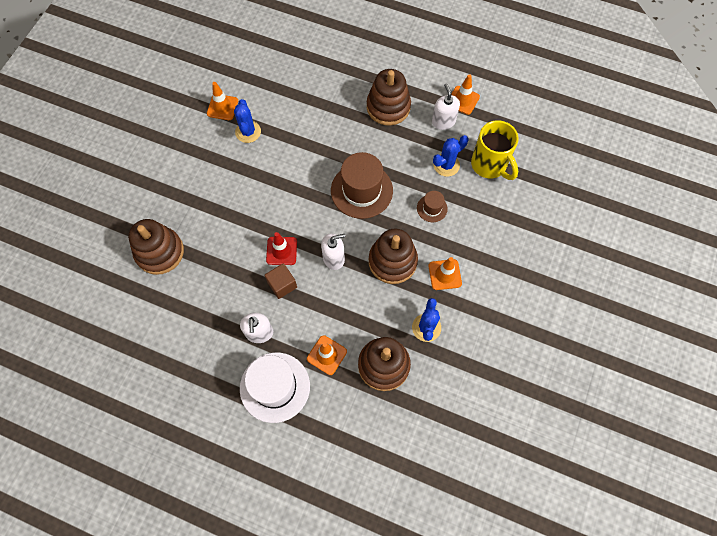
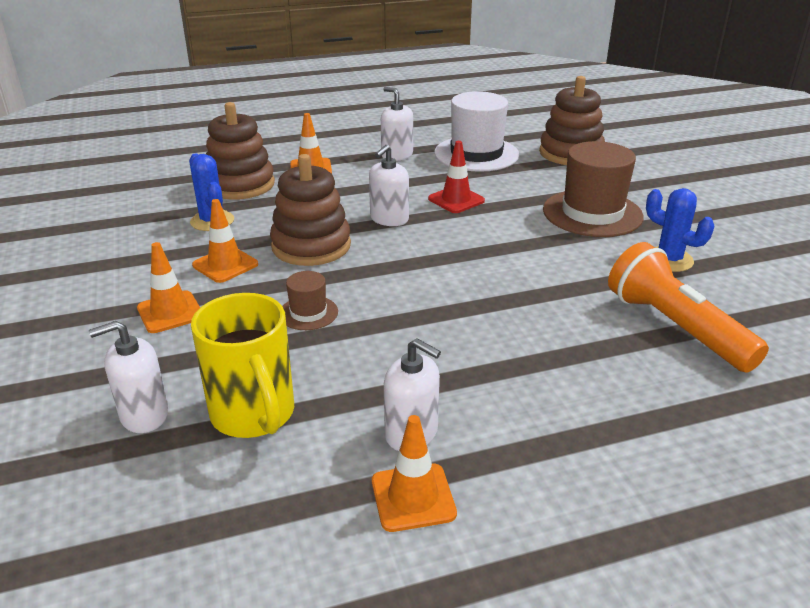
camera: 140 degrees right, 35 degrees down
orange traffic cone [207,82,238,120] -> orange traffic cone moved to [137,242,200,333]
white hat [240,352,310,423] -> white hat moved to [434,91,519,172]
brown cube [265,263,297,299] -> none
brown hat [331,152,393,219] -> brown hat moved to [543,141,644,237]
brown stacking toy [367,69,411,125] -> none
blue cactus [433,135,468,177] -> none
yellow mug [471,120,519,180] -> yellow mug turned 135 degrees counterclockwise [191,293,294,438]
none -> white soap dispenser [89,321,169,433]
none -> orange flashlight [608,242,769,373]

